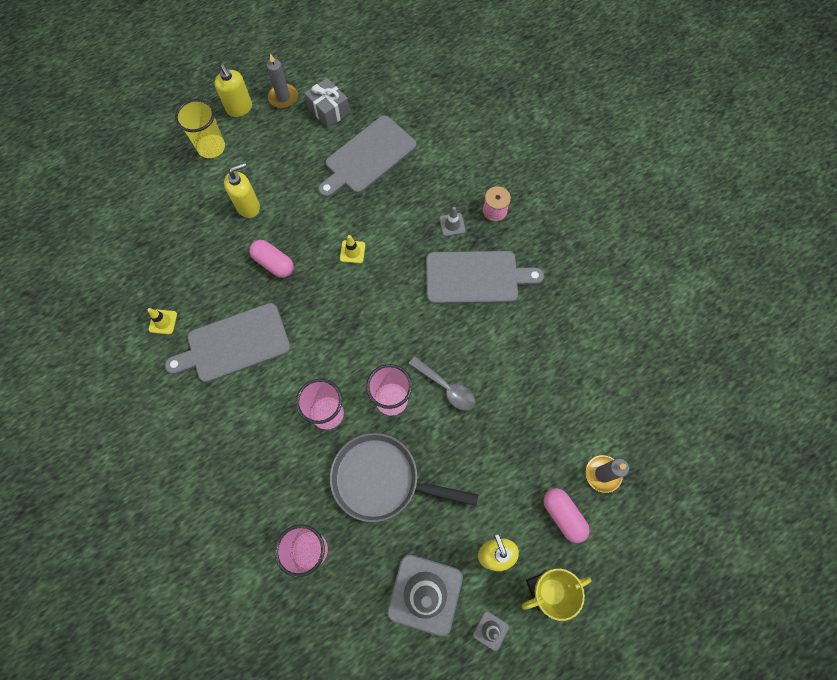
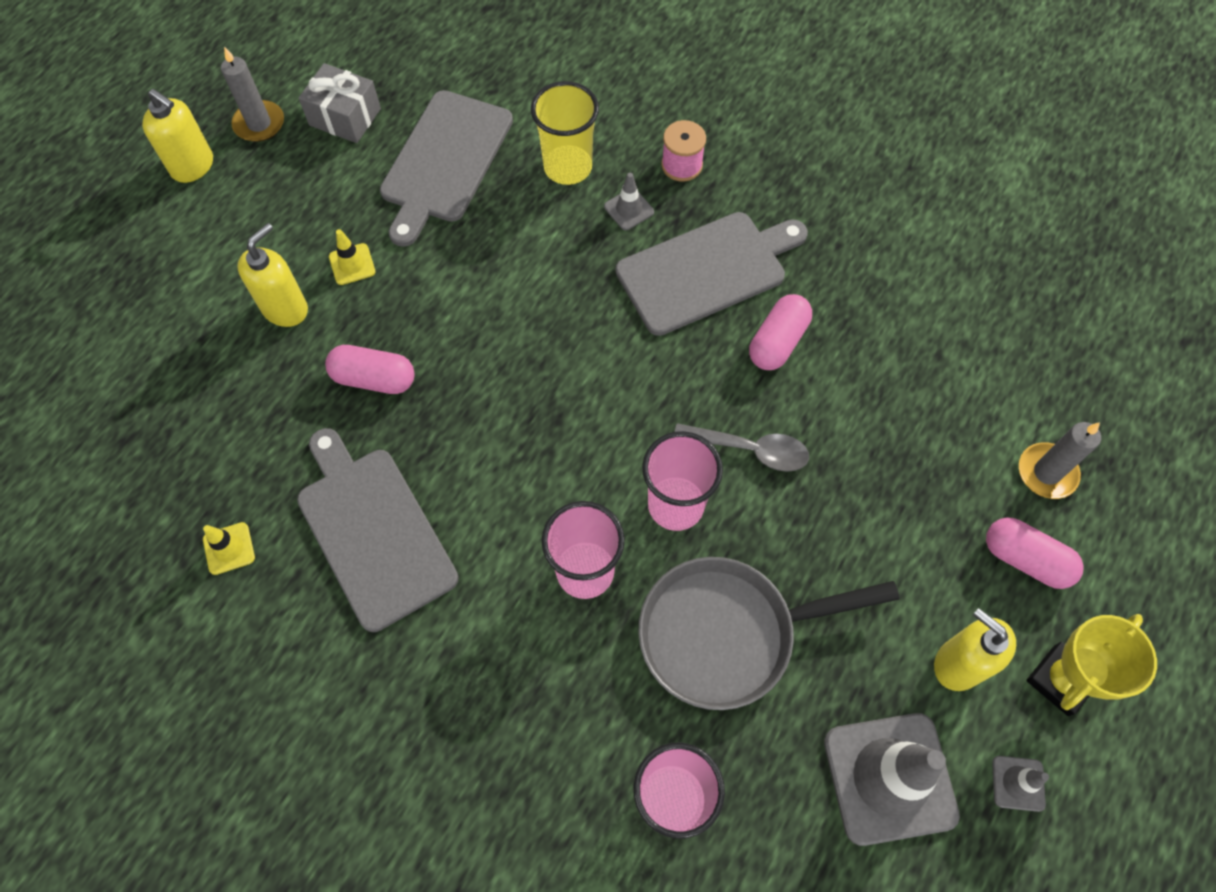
camera: 25 degrees left, 5 degrees down
grey cutting board [165,303,291,383] -> grey cutting board turned 105 degrees clockwise [297,428,459,632]
yellow cup [175,99,225,158] -> yellow cup moved to [531,81,599,185]
yellow traffic cone [340,235,365,263] -> yellow traffic cone moved to [329,229,375,285]
none -> pink capsule [749,294,812,370]

